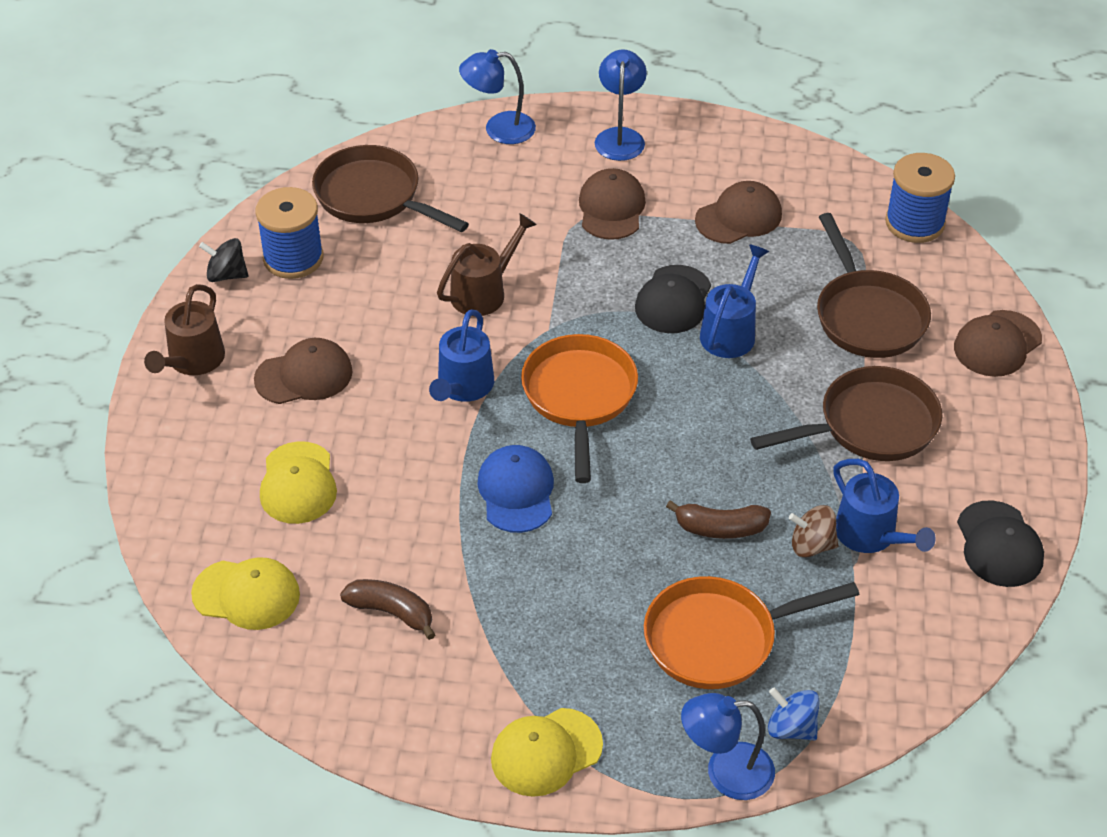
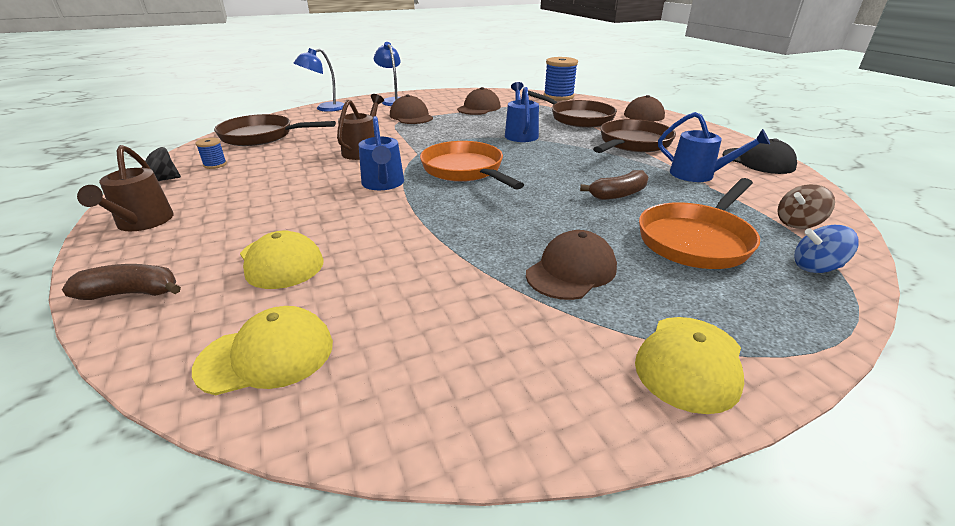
camera: 30 degrees left, 15 degrees down
brown cap [254,338,353,404] -> brown cap moved to [526,230,617,300]
blue spool [255,187,324,279] -> blue spool [195,138,227,169], size x0.48
brown banana [340,579,436,640] -> brown banana moved to [62,264,181,300]
blue cap [477,445,554,533] -> none
black cap [635,265,711,333] -> none
blue lamp [681,693,775,800] -> none
brown spinning top [789,505,838,557] -> brown spinning top moved to [777,184,835,229]

